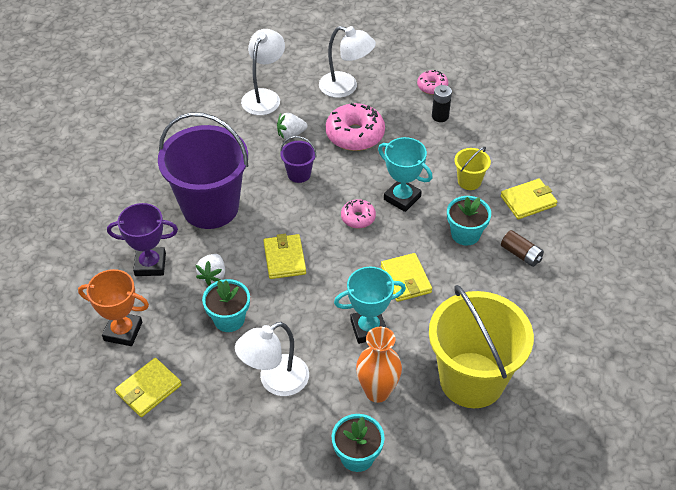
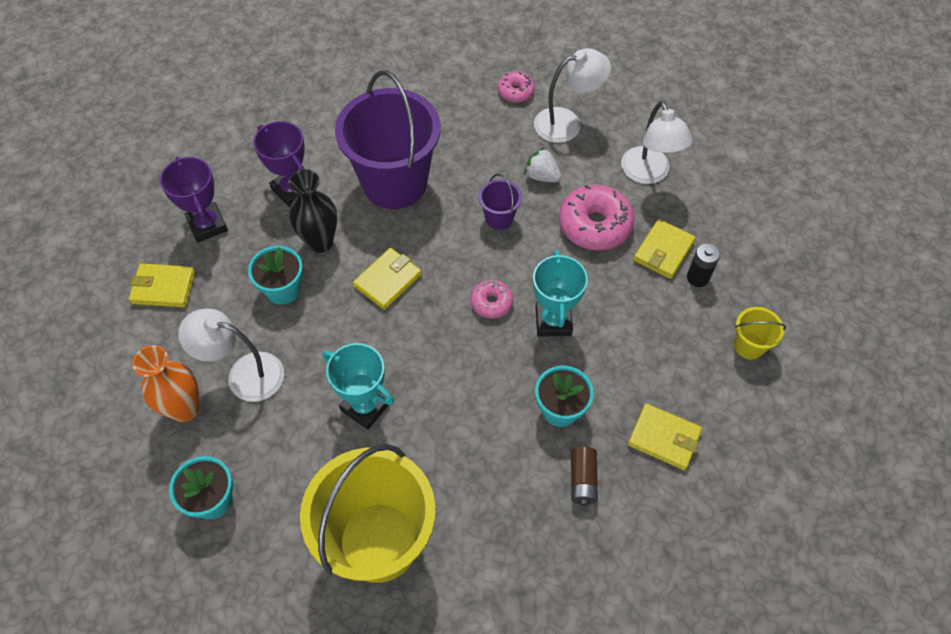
camera: 50 degrees right, 10 degrees up
orange trophy [78,269,149,346] -> purple trophy [160,157,228,243]
white strawberry [196,254,225,286] -> black vase [289,169,337,253]
orange vase [356,327,402,403] -> orange vase moved to [132,345,199,422]
yellow wallet [381,253,432,302] -> yellow wallet moved to [633,219,696,279]
pink donut [417,70,448,95] -> pink donut moved to [498,72,535,102]
yellow bucket [455,147,491,190] -> yellow bucket moved to [734,307,786,360]

